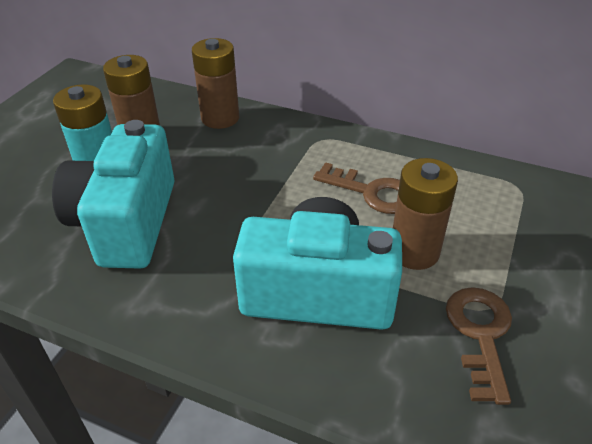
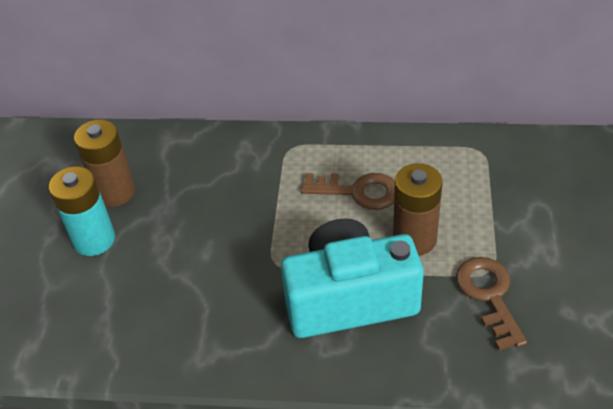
camera: 15 degrees left, 5 degrees up
turquoise camera [52,120,175,269] -> none
brown battery [192,38,239,129] -> none

